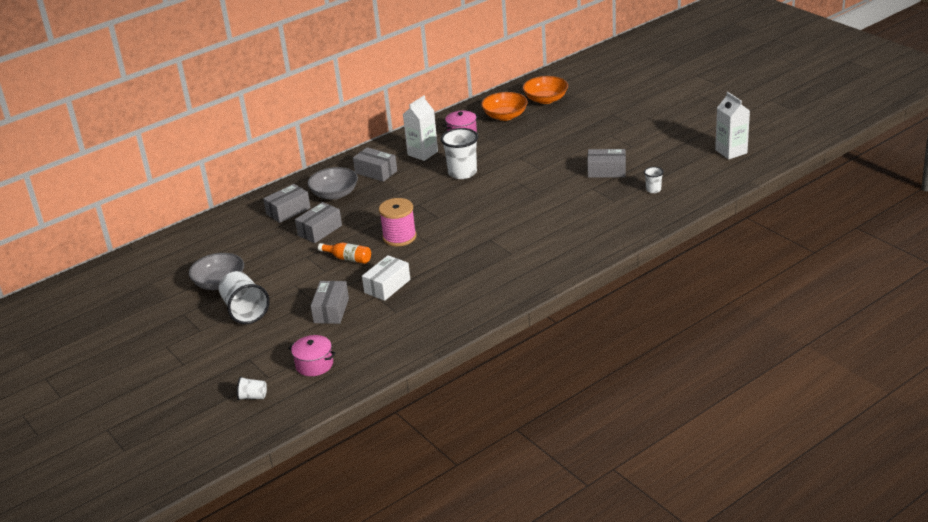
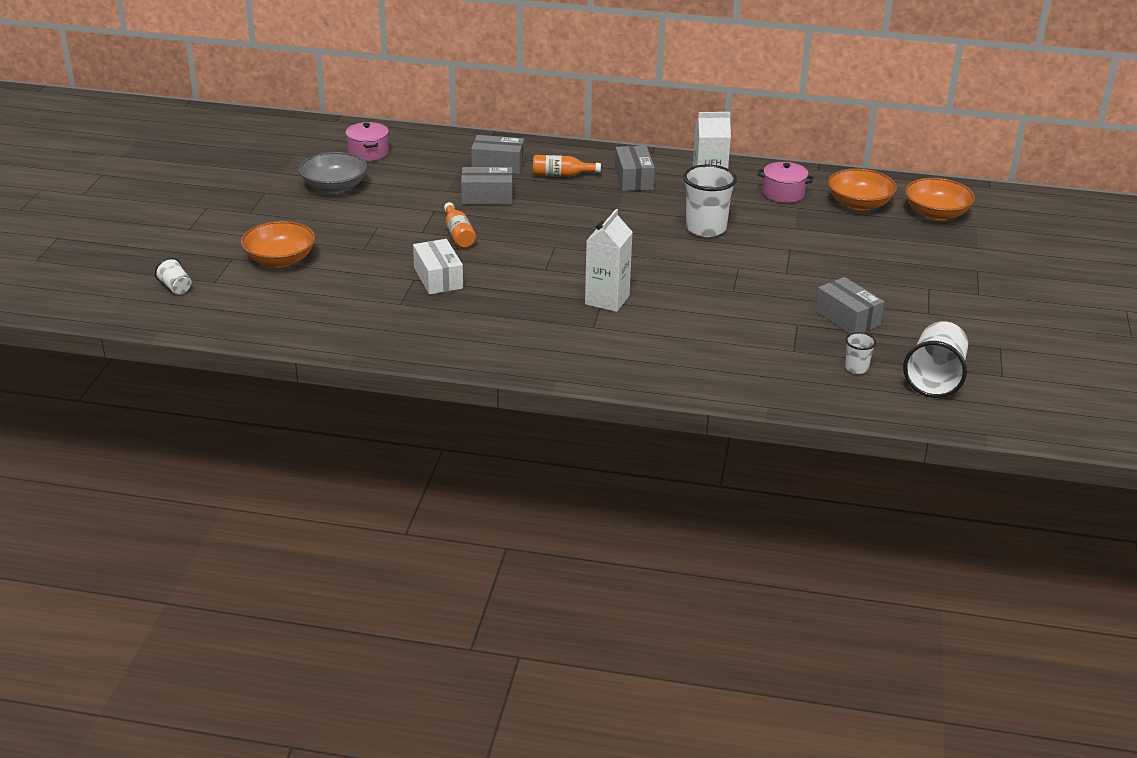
camera: 45 degrees right, 0 degrees up
white cup [219,271,270,324] -> white cup moved to [903,321,968,398]
pink pot [288,335,336,376] -> pink pot moved to [345,122,389,161]
grey bowl [307,167,358,200] -> orange bottle [533,155,601,177]
grey box [311,281,349,324] -> none
white box [362,255,410,301] -> white box turned 75 degrees clockwise [413,239,463,295]
pink spool [379,198,417,246] -> none
white carton [715,92,750,159] -> white carton moved to [585,209,633,312]
none -> orange bowl [241,221,316,267]

